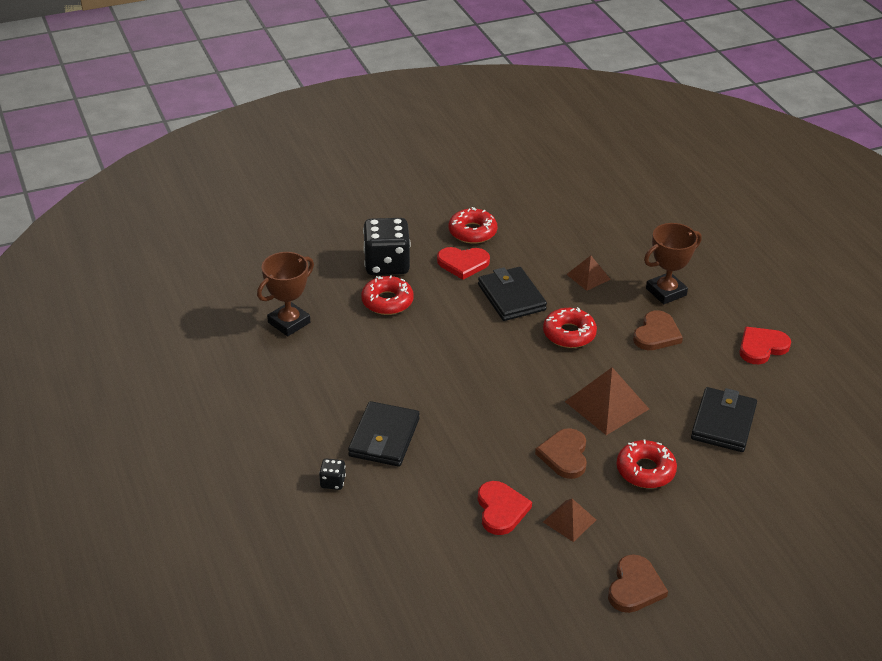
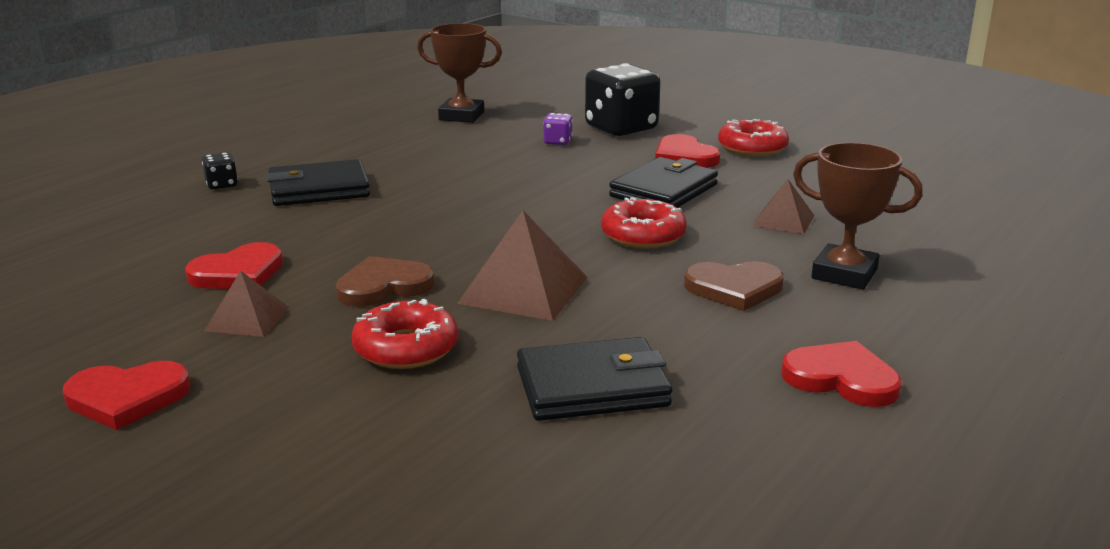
camera: 60 degrees right, 15 degrees down
red donut [361,275,414,315] -> purple dice [543,113,573,145]
brown heart [608,555,668,613] -> red heart [63,361,191,430]

